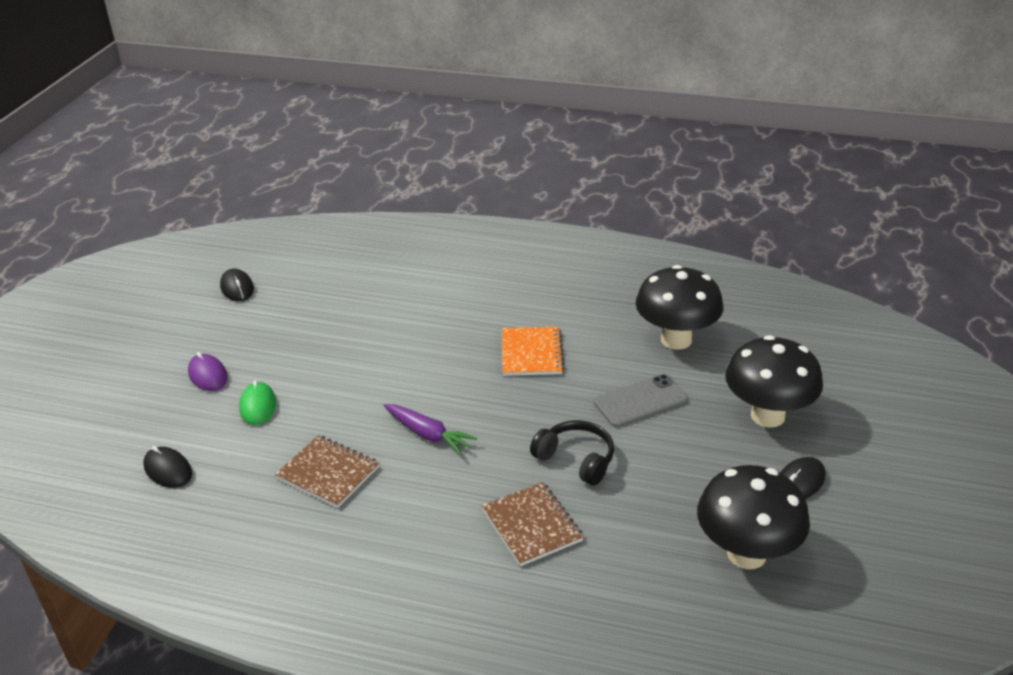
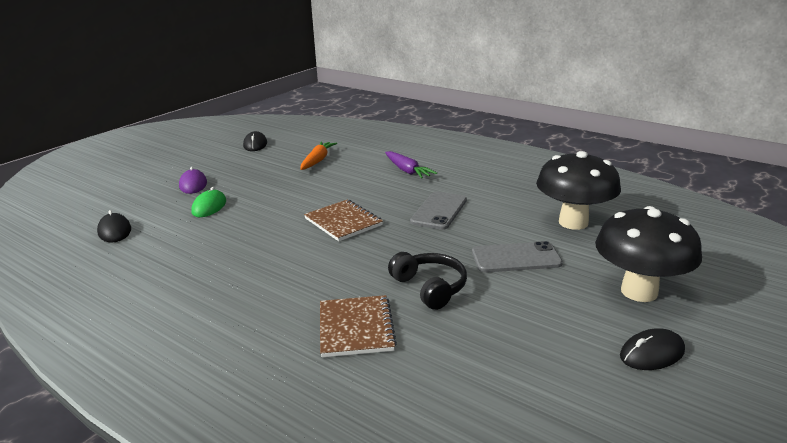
camera: 20 degrees right, 10 degrees down
brown notebook [275,435,379,508] -> brown notebook moved to [304,200,383,241]
purple carrot [383,404,477,455] -> purple carrot moved to [385,151,437,179]
orange notebook [502,327,564,376] -> grey phone [410,191,467,230]
black mushroom [697,465,810,569] -> none
none -> orange carrot [300,141,337,170]

